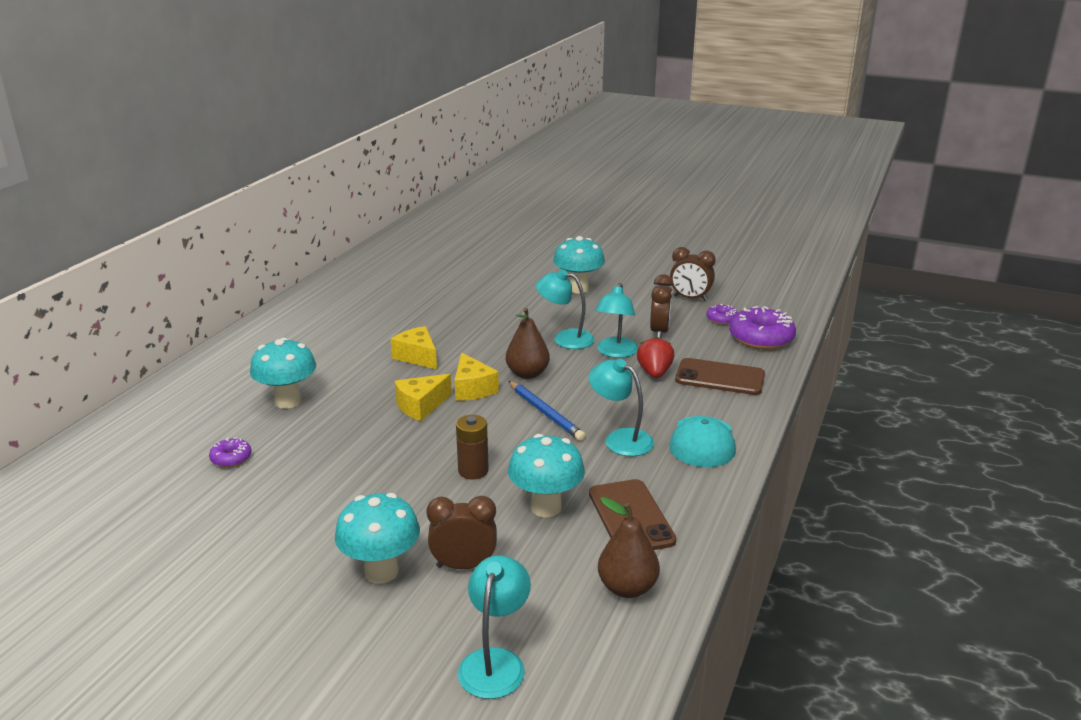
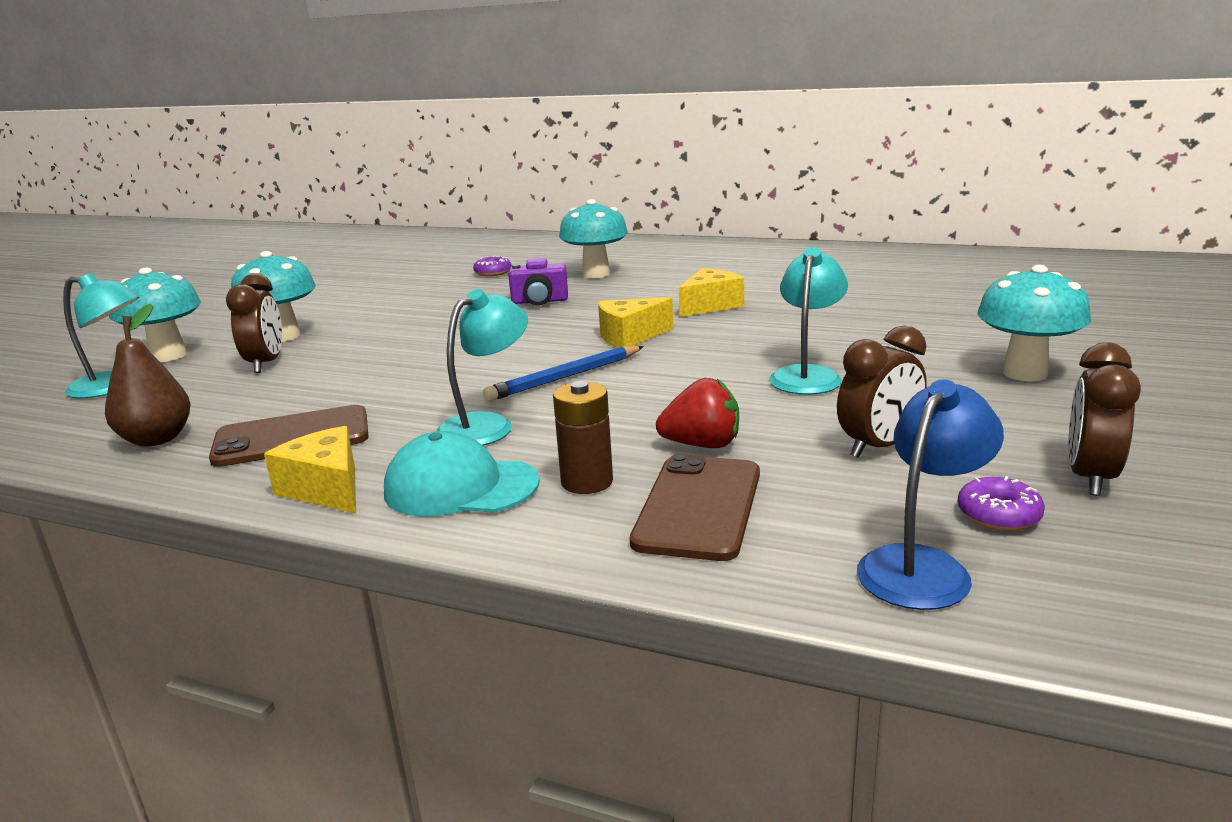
camera: 90 degrees right, 5 degrees down
yellow cheese [395,374,452,421] -> yellow cheese moved to [264,426,356,513]
brown battery [456,415,489,480] -> brown battery moved to [553,381,613,494]
brown pear [506,308,550,379] -> none
turquoise mushroom [508,434,585,517] -> turquoise mushroom moved to [109,267,201,362]
turquoise lamp [595,283,638,358] -> none
brown clock [650,274,674,339] -> brown clock turned 45 degrees counterclockwise [837,325,927,458]
purple donut [729,306,796,350] -> blue lamp [857,379,1004,610]
none -> purple camera [508,258,568,306]

